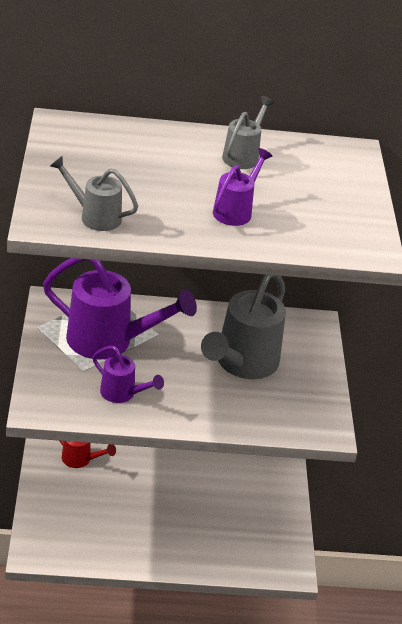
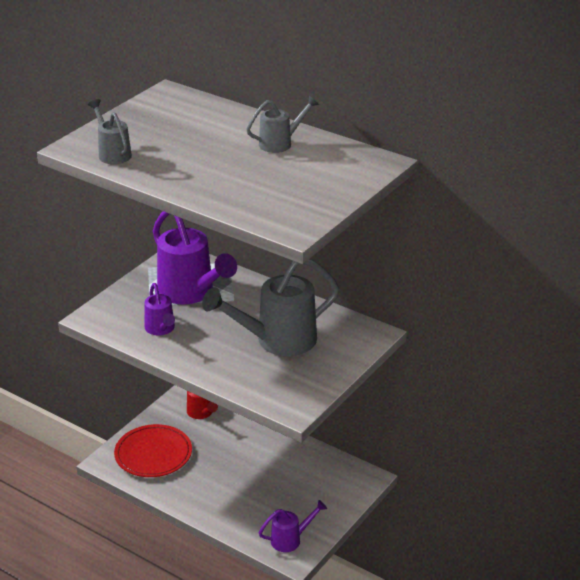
camera: 40 degrees right, 5 degrees down
purple watering can [213,148,273,226] -> purple watering can moved to [259,500,327,552]
none -> red plate [114,424,192,477]

